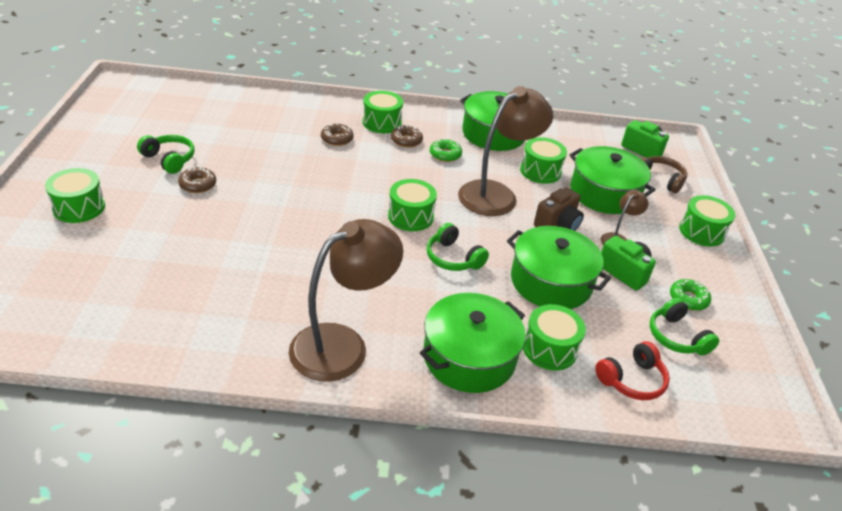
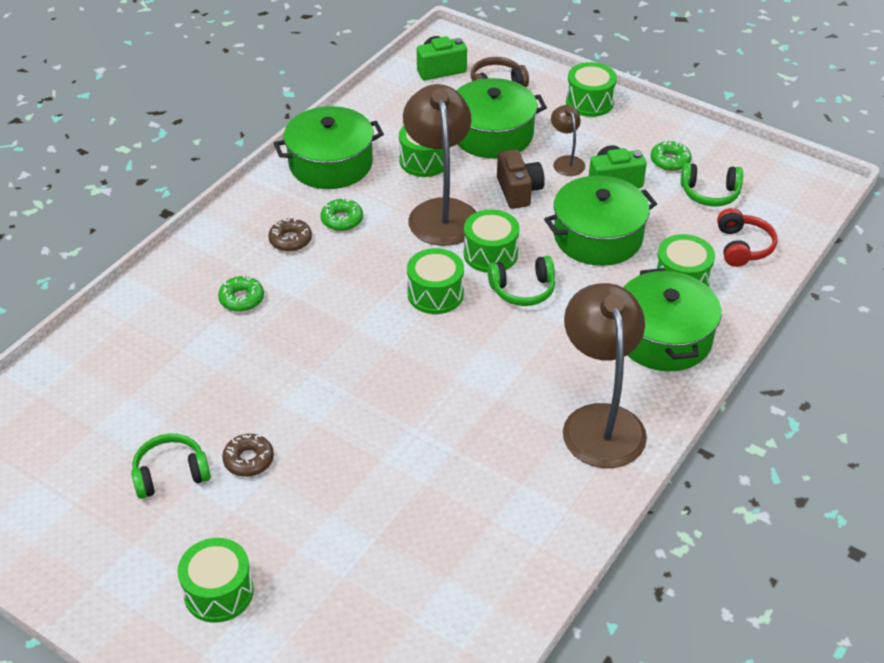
camera: 55 degrees left, 5 degrees up
brown donut [321,123,353,146] -> green donut [218,275,264,312]
green drum [363,91,403,133] -> green drum moved to [464,209,519,273]

